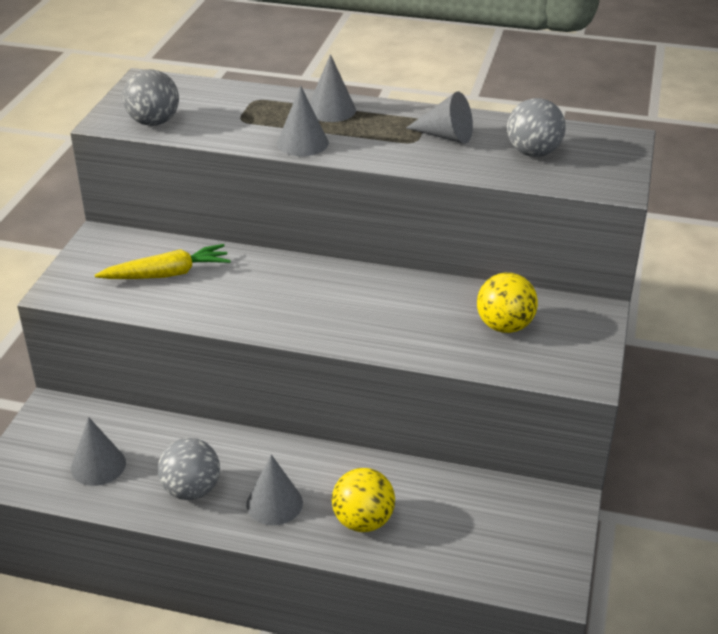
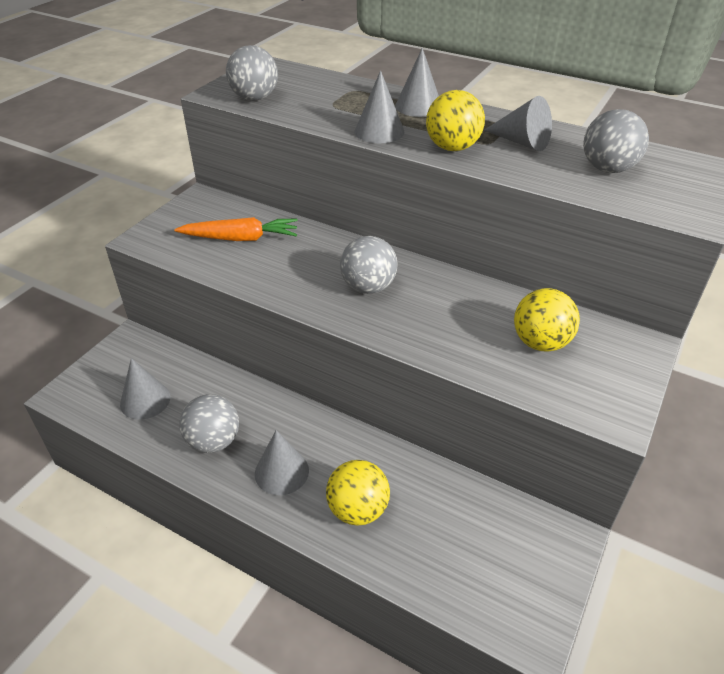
camera: 15 degrees right, 5 degrees up
yellow carrot [95,244,231,279] -> orange carrot [174,217,298,241]
none -> grey ball [340,236,398,294]
none -> yellow ball [426,90,485,151]

